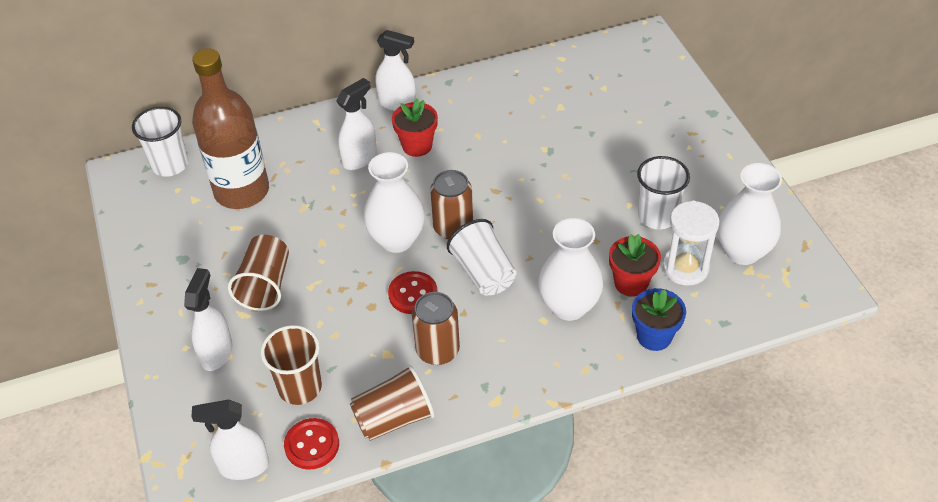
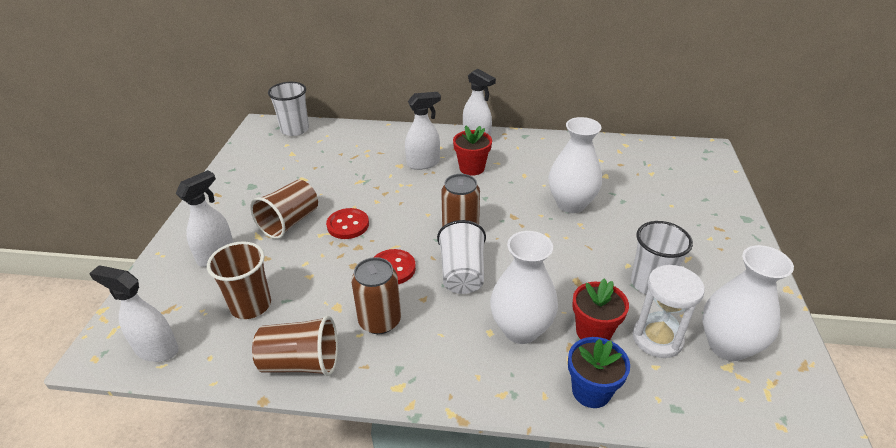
camera: 25 degrees right, 10 degrees down
brown bottle [192,48,269,209] -> none
red button [284,418,339,470] -> red button moved to [326,208,369,239]
white vase [363,152,425,253] -> white vase moved to [549,117,602,213]

